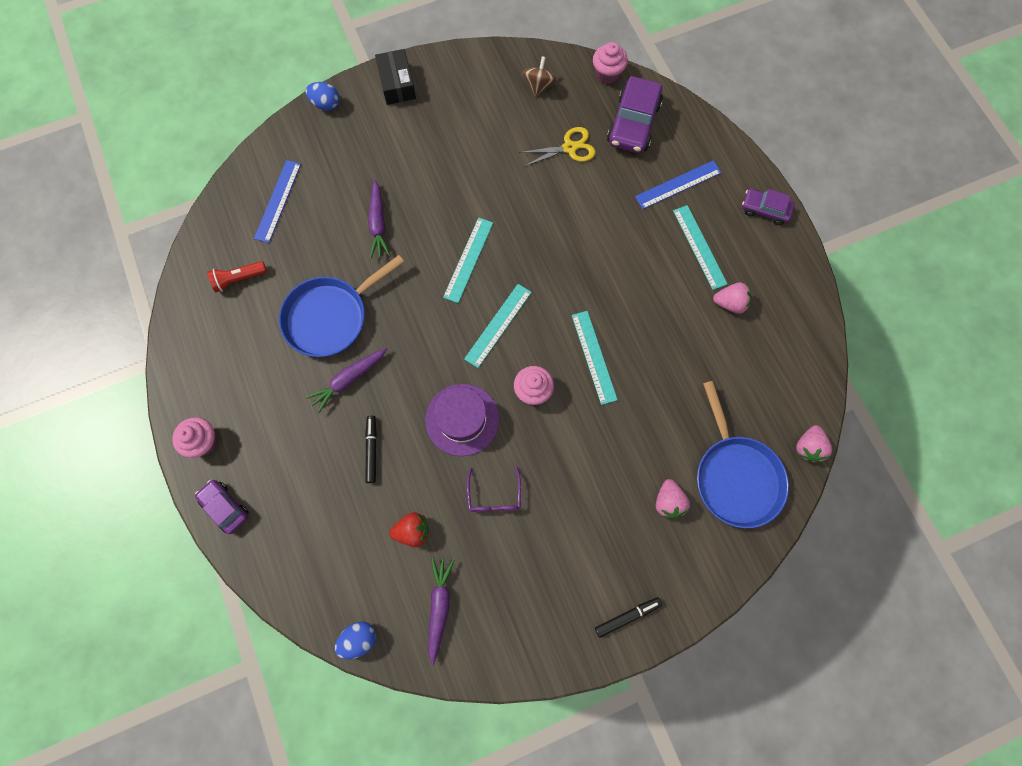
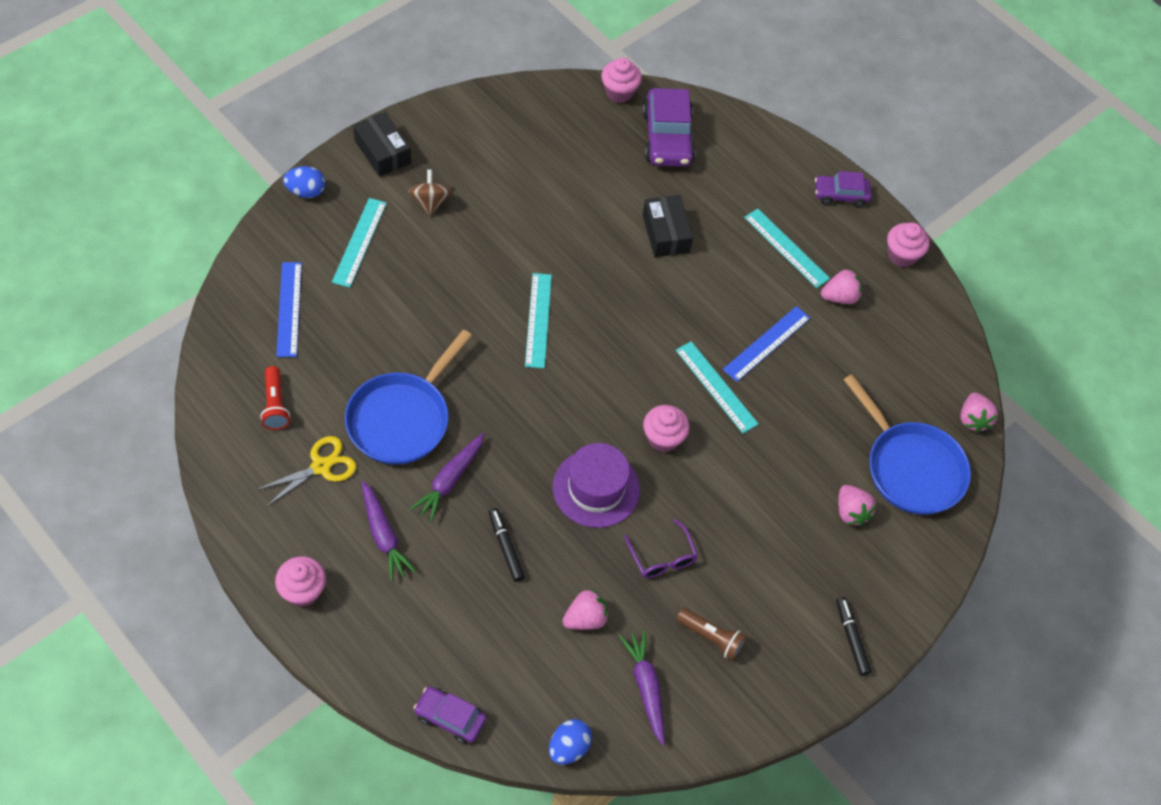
camera: 25 degrees left, 15 degrees down
purple car [195,480,249,534] -> purple car moved to [414,686,486,744]
red flashlight [207,261,267,292] -> red flashlight turned 60 degrees counterclockwise [260,366,290,430]
purple carrot [368,179,391,259] -> purple carrot moved to [361,481,416,582]
red strawberry [389,512,429,547] -> pink strawberry [562,589,609,630]
turquoise ruler [464,284,532,368] -> turquoise ruler moved to [332,198,387,288]
yellow scissors [519,127,595,167] -> yellow scissors moved to [256,436,357,507]
brown spinning top [523,56,557,97] -> brown spinning top moved to [408,170,451,216]
black marker [595,597,662,638] -> black marker turned 60 degrees counterclockwise [836,597,872,676]
blue ruler [635,160,722,209] -> blue ruler moved to [723,306,810,382]
none -> black box [643,195,693,257]
none -> brown flashlight [676,608,747,661]
none -> pink cupcake [887,223,930,267]

